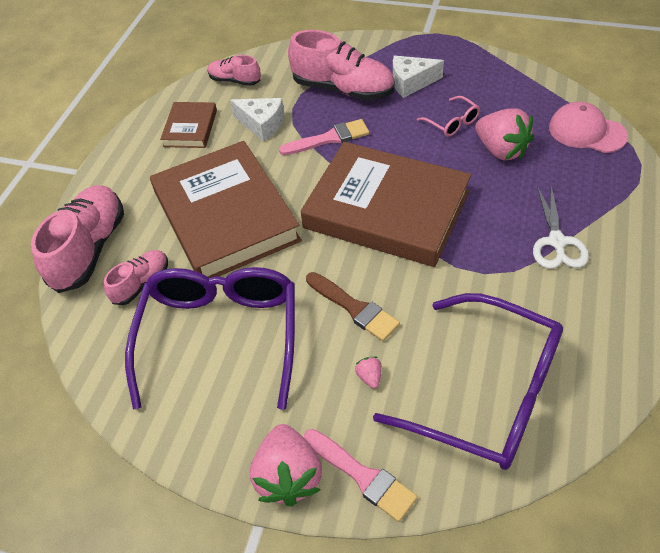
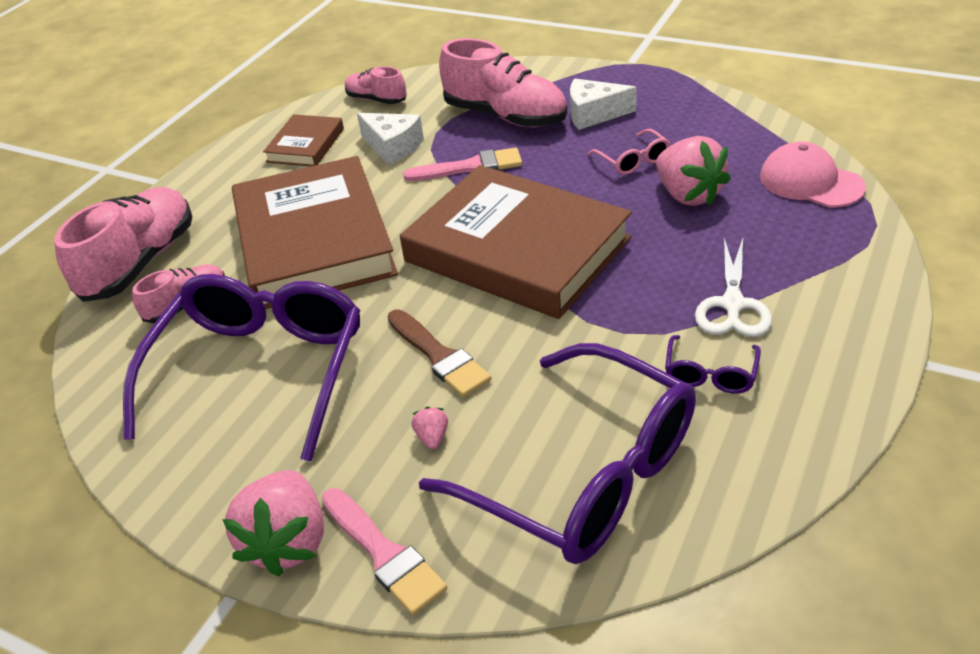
camera: 10 degrees right, 10 degrees down
none -> purple glasses [665,335,761,394]

